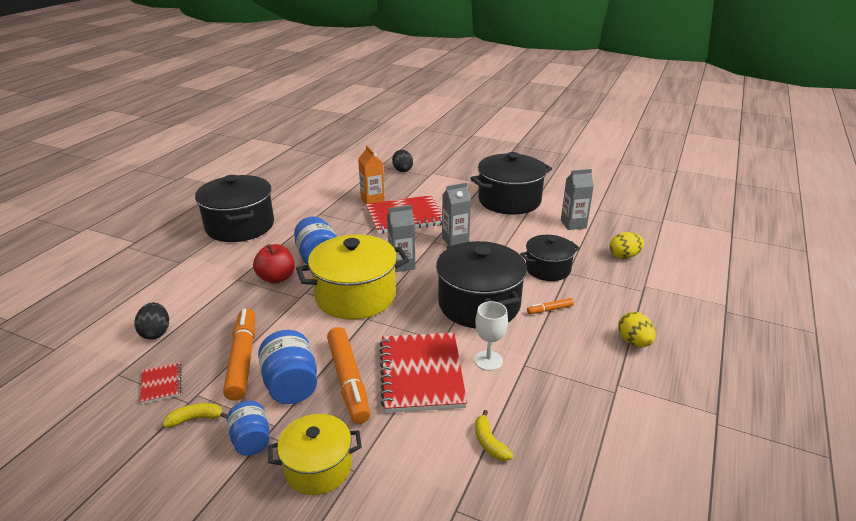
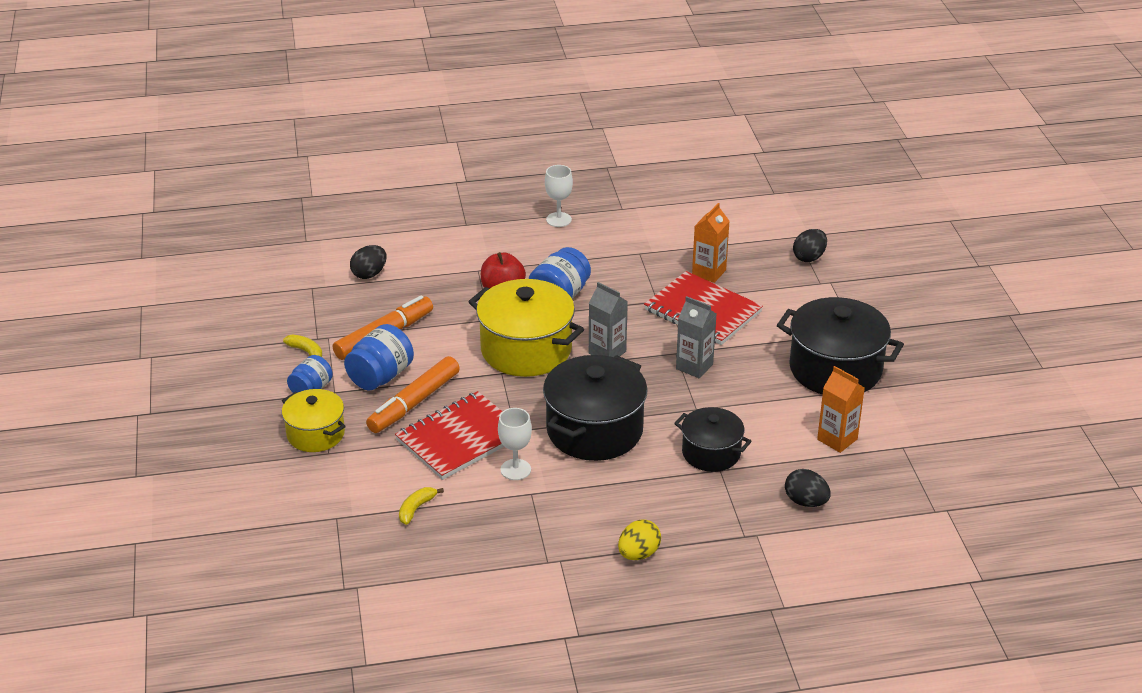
camera: 55 degrees right, 5 degrees up
red notebook [140,362,182,404] -> none
black pot [195,175,274,242] -> white goblet [545,165,573,227]
orange marker [527,298,574,314] -> none
grey carton [561,169,594,230] -> orange carton [817,366,865,453]
yellow egg [609,232,644,259] -> black egg [785,469,831,507]

